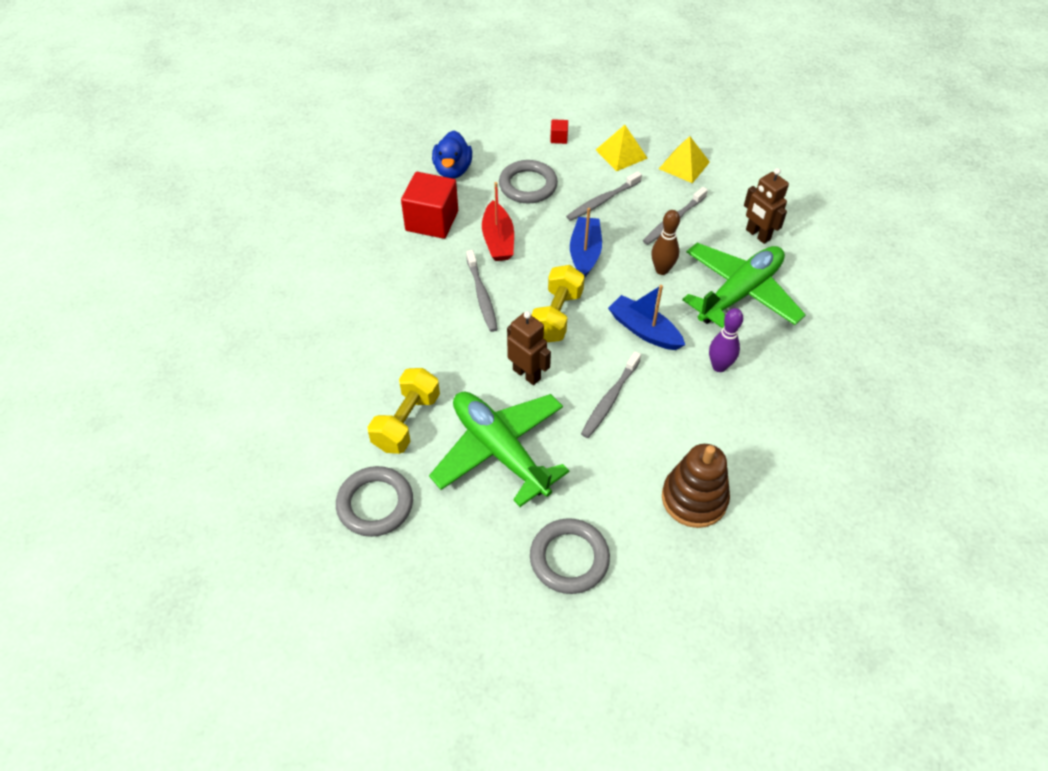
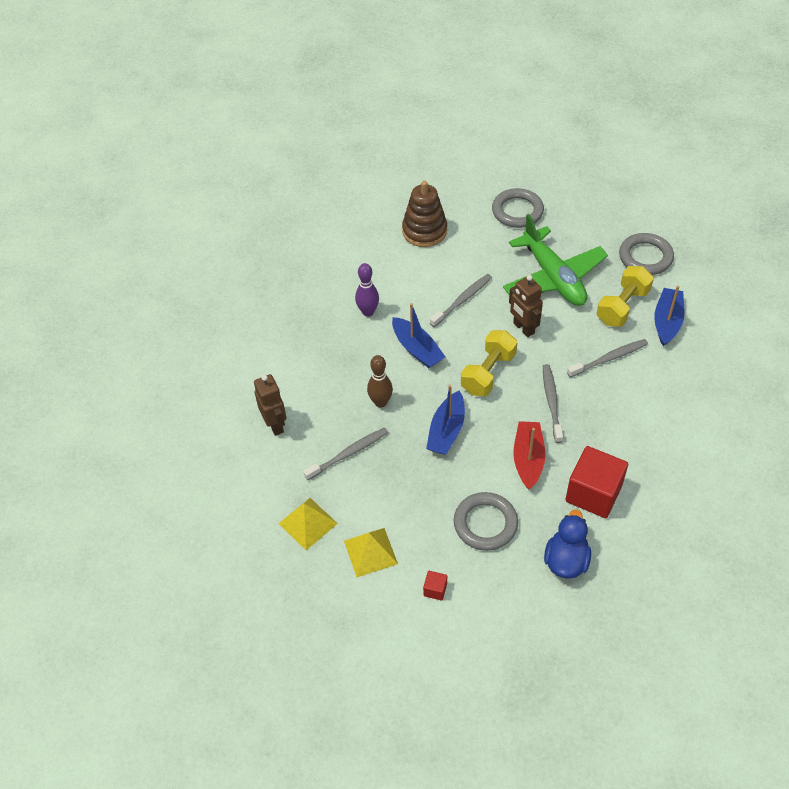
camera: 165 degrees left, 0 degrees up
grey toothbrush [566,171,642,221] -> grey toothbrush moved to [567,339,648,378]
green plane [682,243,806,328] -> none
none -> blue boat [654,286,685,346]

